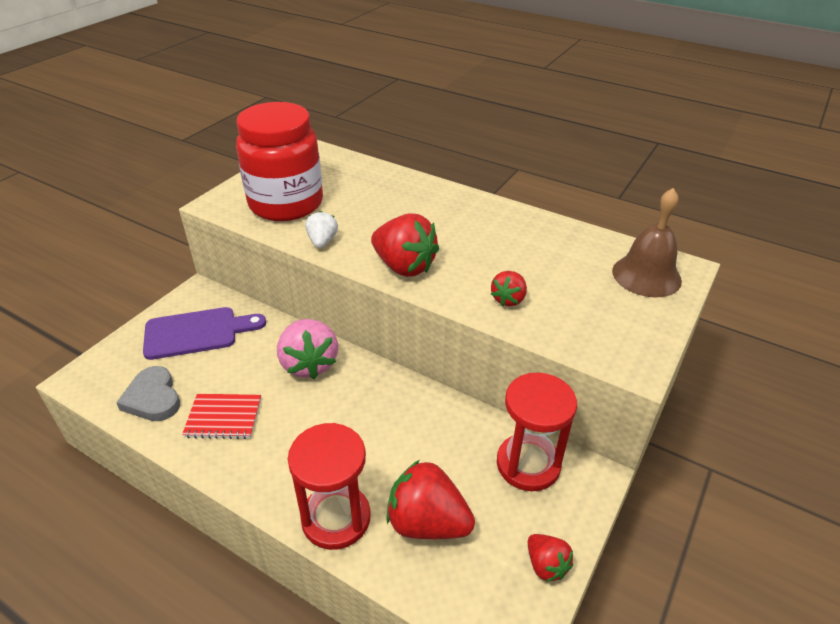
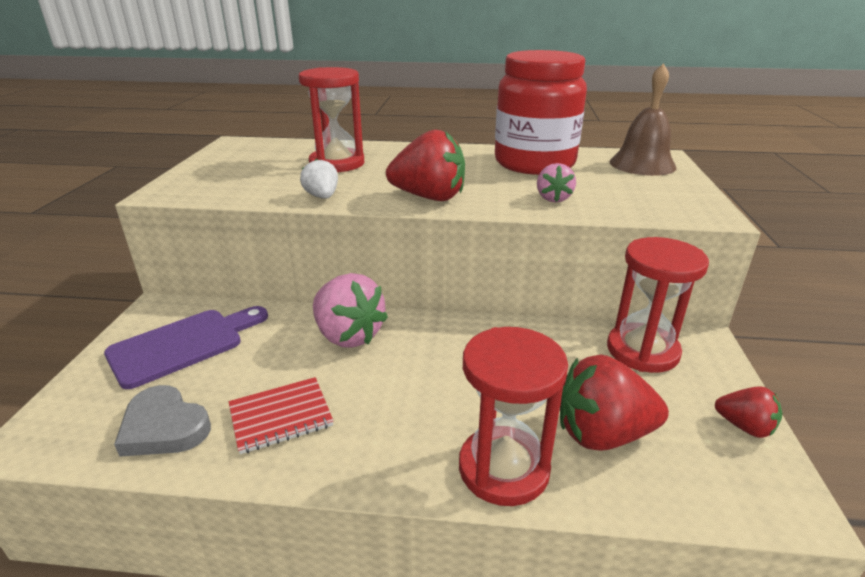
camera: 25 degrees left, 10 degrees down
red jar [236,102,323,221] -> red jar moved to [495,50,587,175]
red strawberry [491,271,527,306] -> pink strawberry [537,163,576,203]
none -> red hourglass [299,67,364,172]

